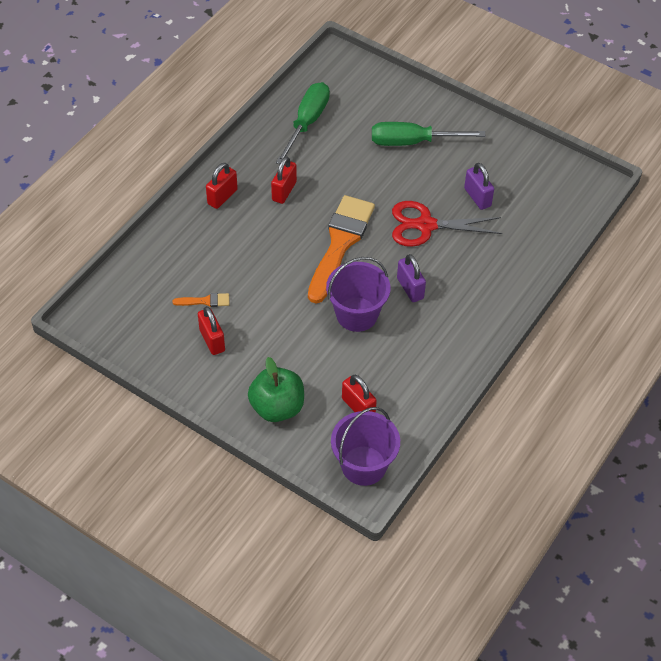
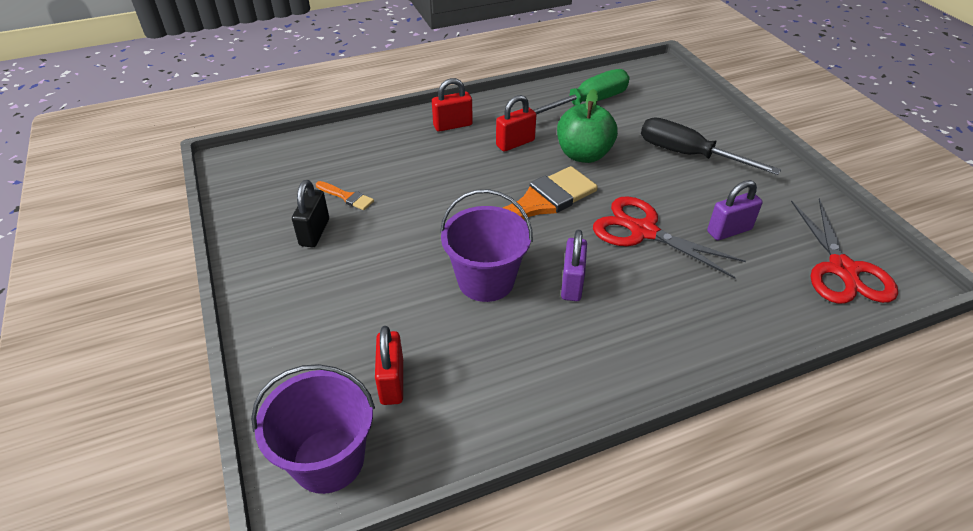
camera: 35 degrees right, 10 degrees down
red padlock [198,306,225,355] -> black padlock [292,180,329,247]
green apple [248,357,304,422] -> green apple moved to [557,89,618,163]
green screwdriver [372,122,486,146] -> black screwdriver [641,117,781,175]
purple padlock [464,163,494,210] -> purple padlock turned 60 degrees clockwise [707,180,763,240]
none -> red scissors [791,198,898,304]

